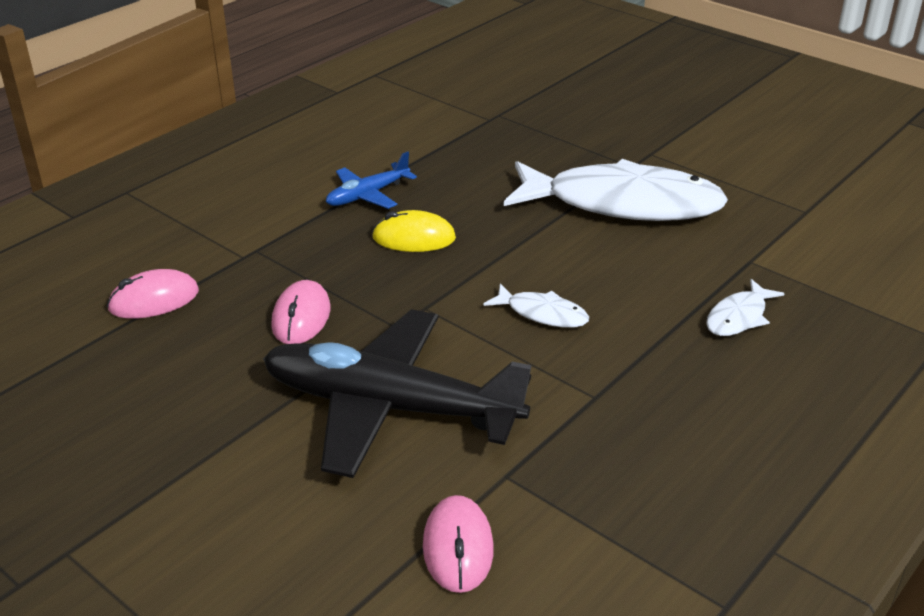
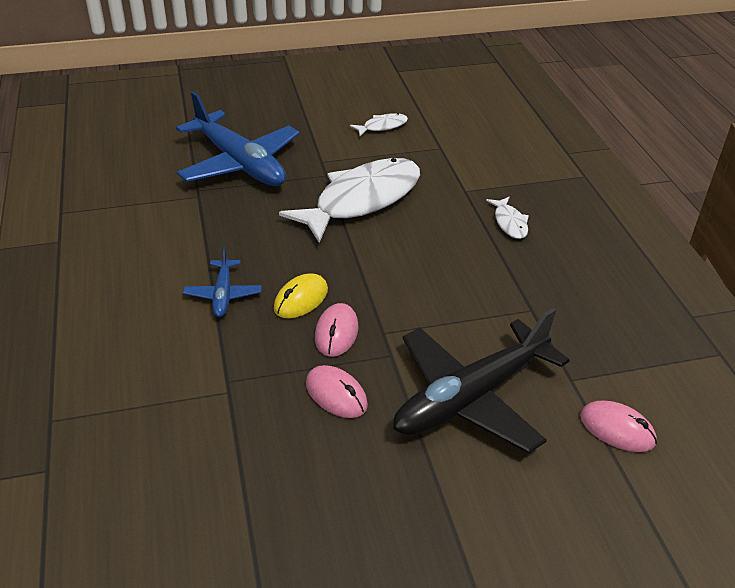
camera: 55 degrees left, 5 degrees up
pink mouse [107,269,199,319] -> pink mouse moved to [315,303,359,357]
white fish [483,283,589,328] -> white fish moved to [350,113,408,136]
none -> blue plane [176,92,300,186]

